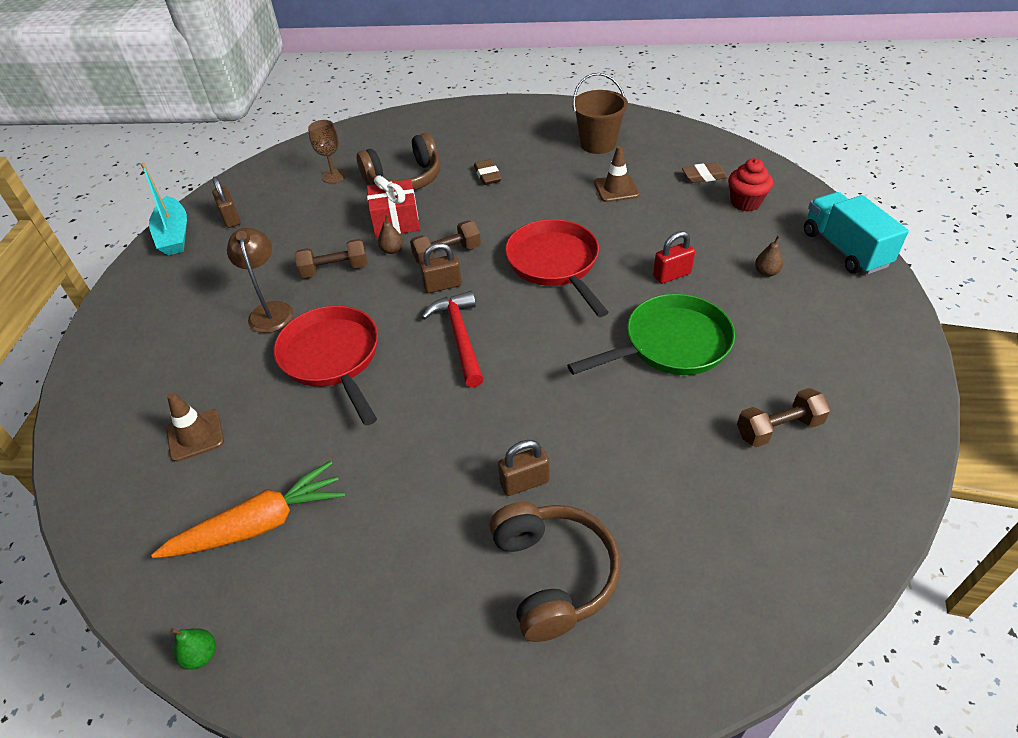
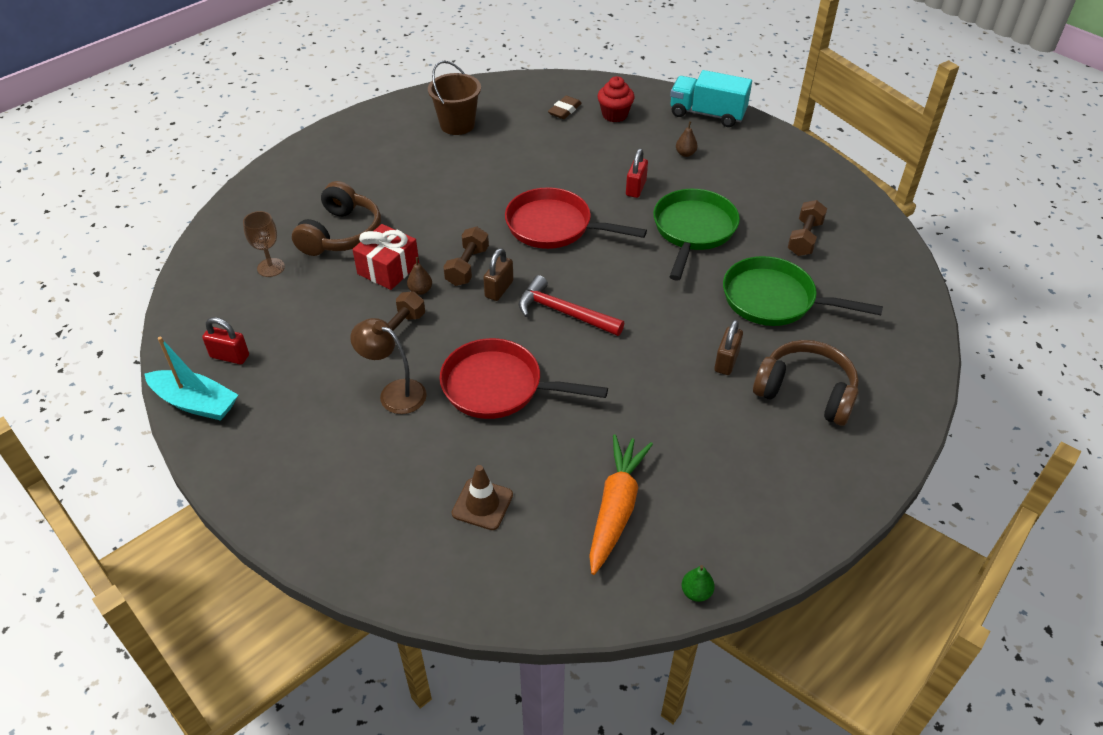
camera: 50 degrees left, 0 degrees up
brown padlock [212,176,241,228] -> red padlock [202,317,249,364]
brown eraser [474,159,502,185] -> none
brown traffic cone [594,146,639,202] -> none
none -> green pan [723,256,883,326]

